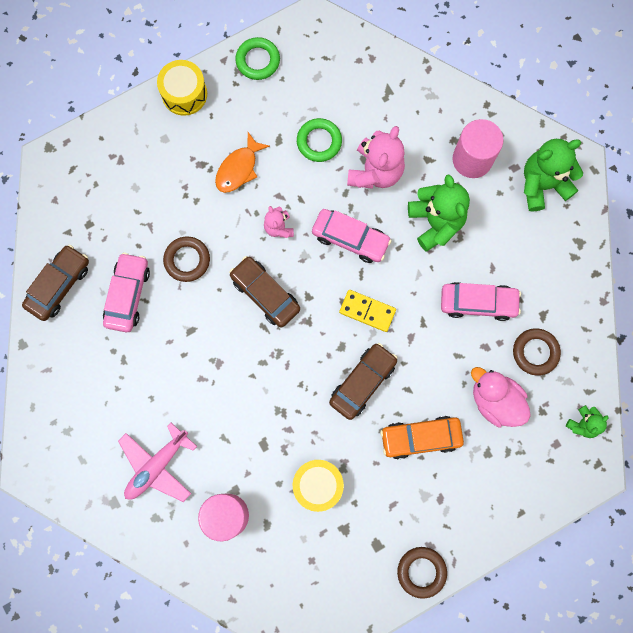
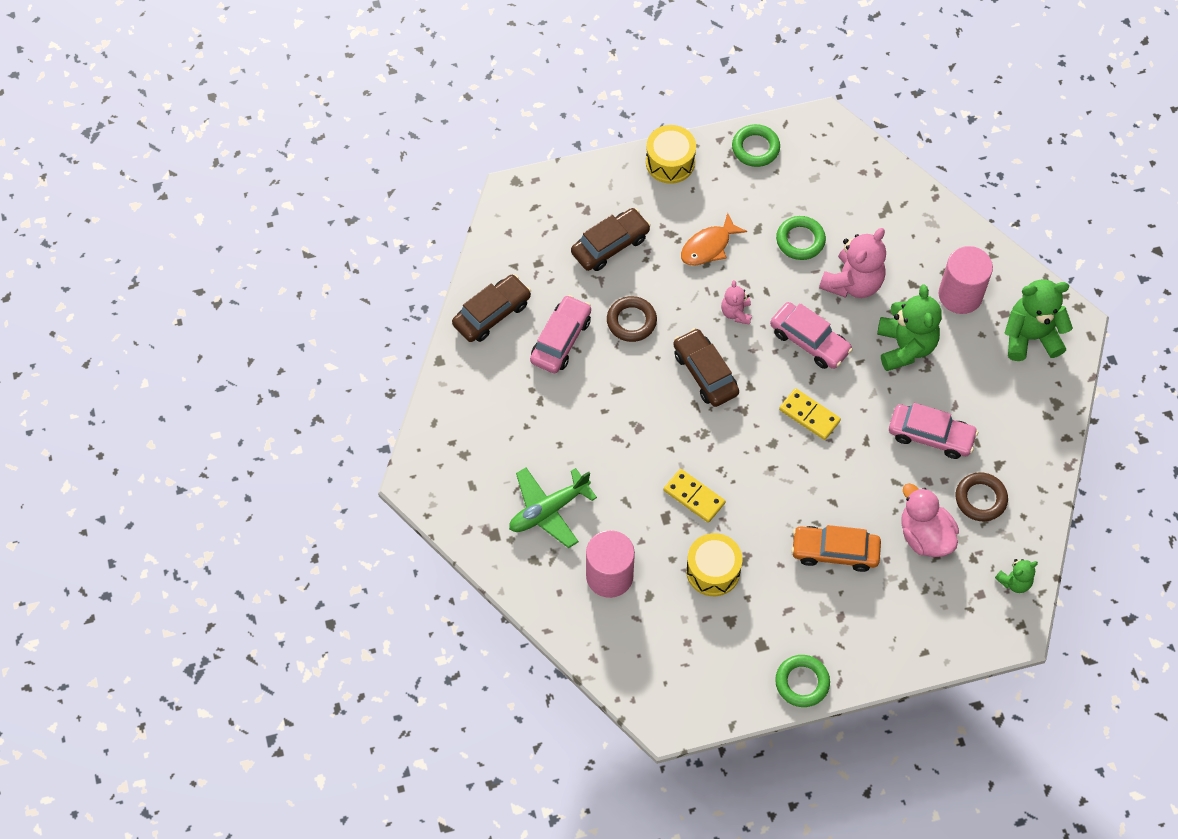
camera: 15 degrees right, 15 degrees down
pink plane [118,423,197,502] -> green plane [509,467,597,548]
brown car [329,343,398,420] -> brown car moved to [571,208,651,271]
brown ring [397,547,447,599] -> green ring [775,655,830,707]
none -> yellow domino [664,469,725,523]

